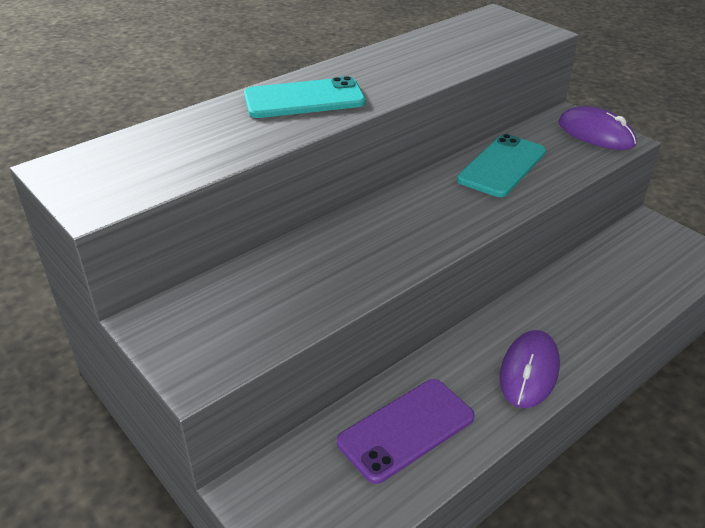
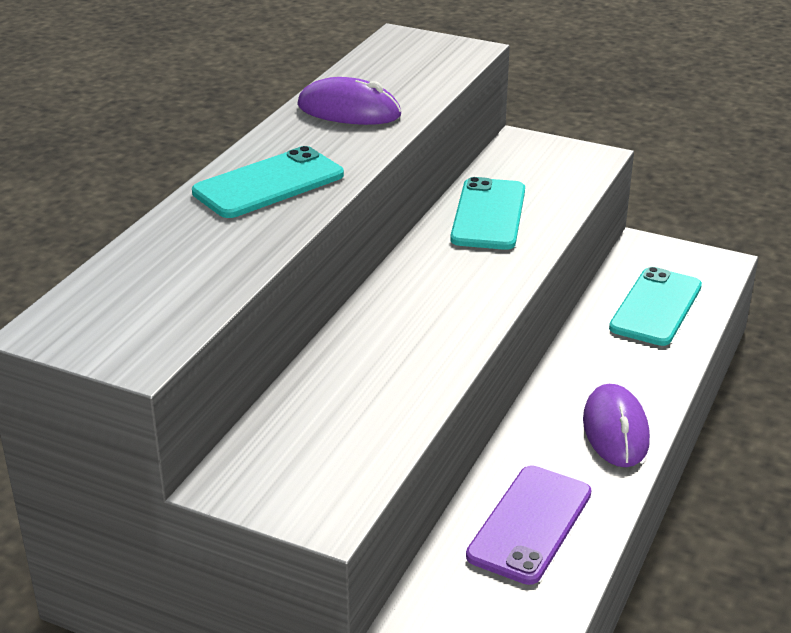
camera: 25 degrees left, 5 degrees down
purple mouse [558,106,636,150] -> purple mouse moved to [297,77,401,125]
none -> turquoise phone [609,267,702,346]

